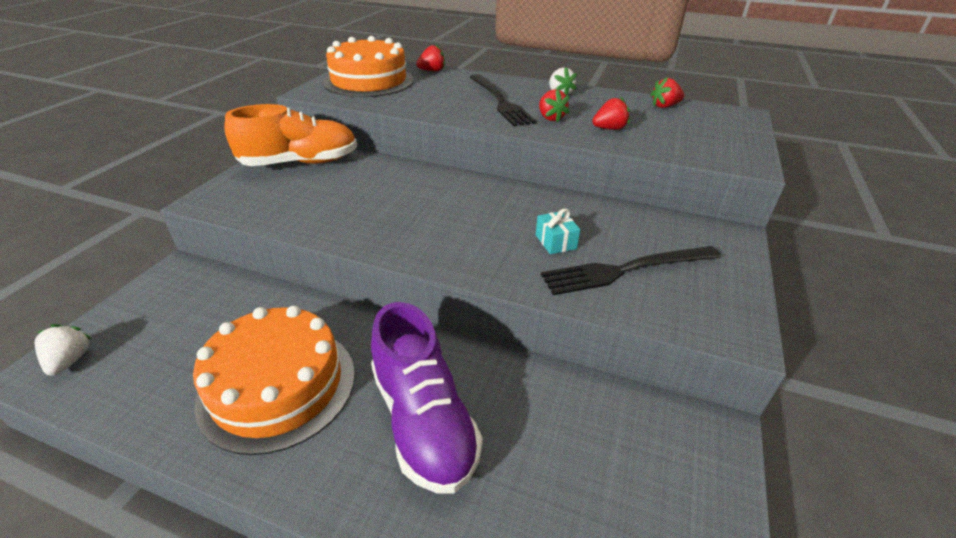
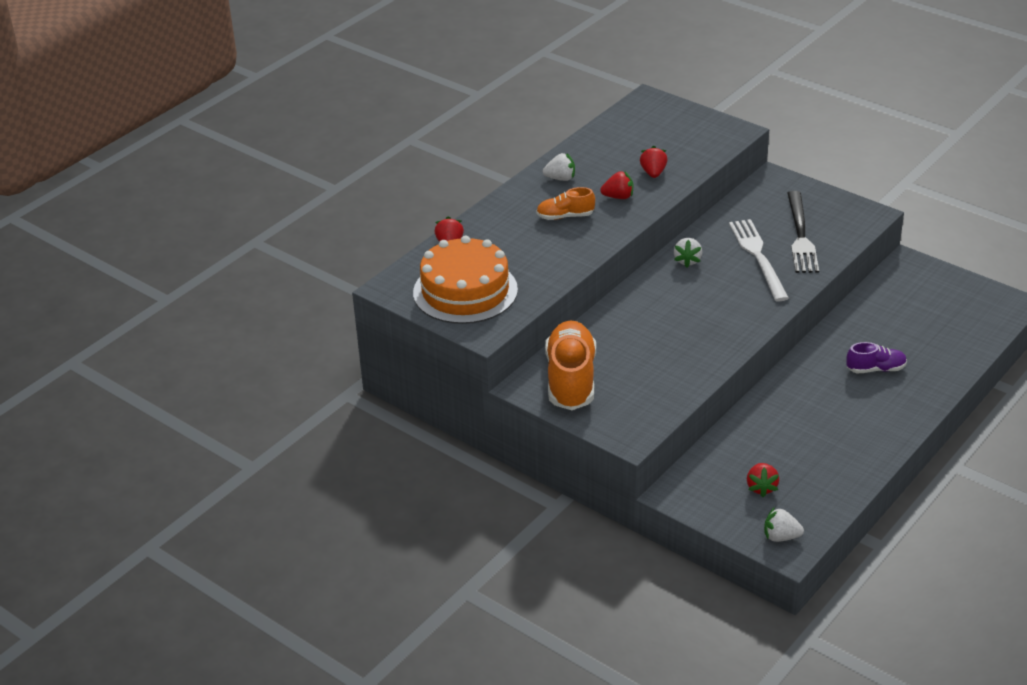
camera: 70 degrees left, 0 degrees up
orange cake [193,306,355,455] -> none
purple shoe [371,302,483,494] -> purple shoe [846,342,907,374], size x0.52
black fork [470,74,537,126] -> orange shoe [536,187,595,220]
turquoise gift [536,209,580,254] -> white fork [729,219,789,302]
red strawberry [650,77,684,108] -> red strawberry moved to [747,463,779,497]
none -> white strawberry [674,238,702,268]

